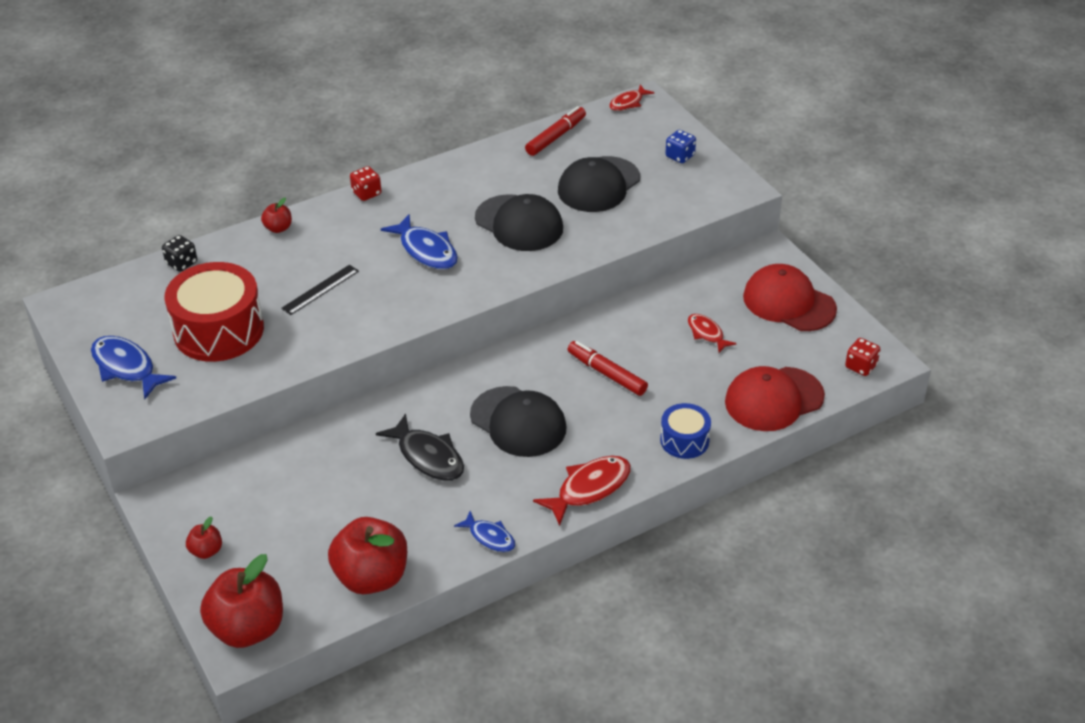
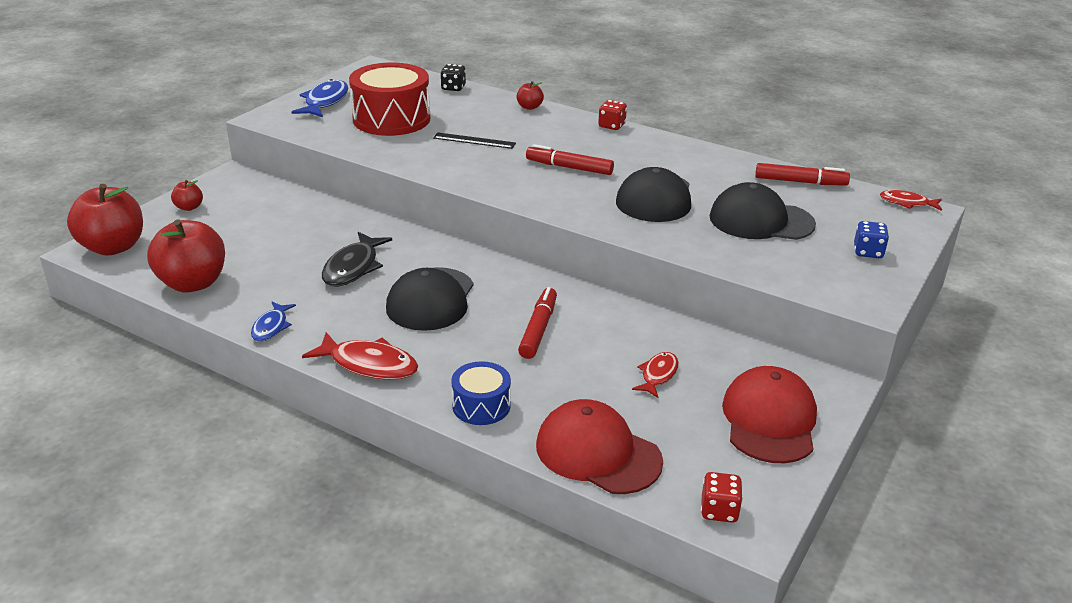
camera: 60 degrees right, 10 degrees down
blue fish [381,214,458,269] -> red marker [526,144,614,175]

